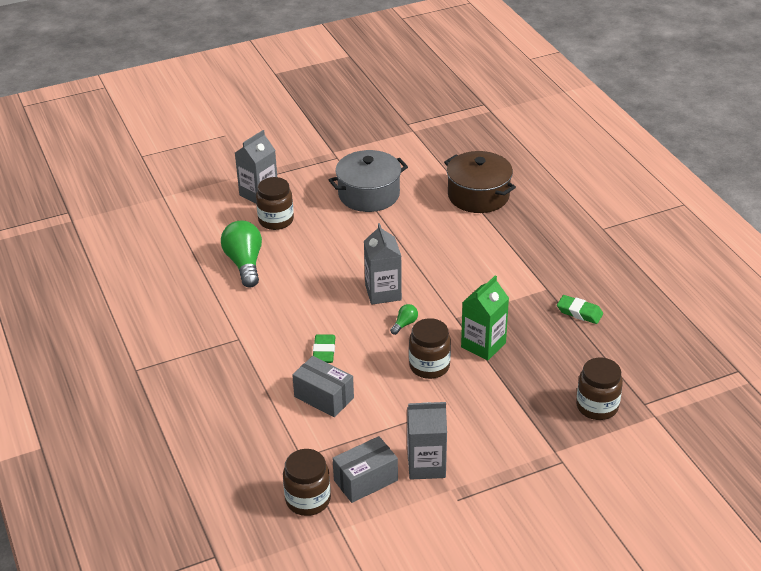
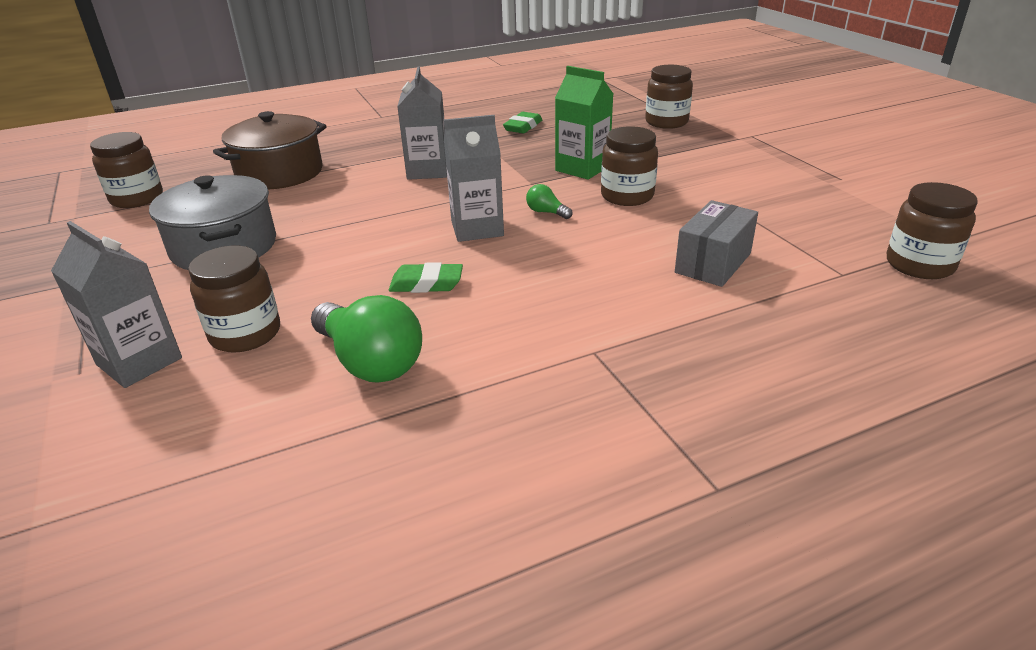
camera: 90 degrees left, 5 degrees down
green light bulb [221,220,262,287] -> green light bulb turned 120 degrees counterclockwise [311,295,422,382]
green eraser [313,334,335,363] -> green eraser moved to [389,262,463,293]
grey box [332,436,398,503] -> none
grey carton [407,402,447,480] -> grey carton moved to [397,67,447,180]
none -> brown jar [90,132,163,208]

